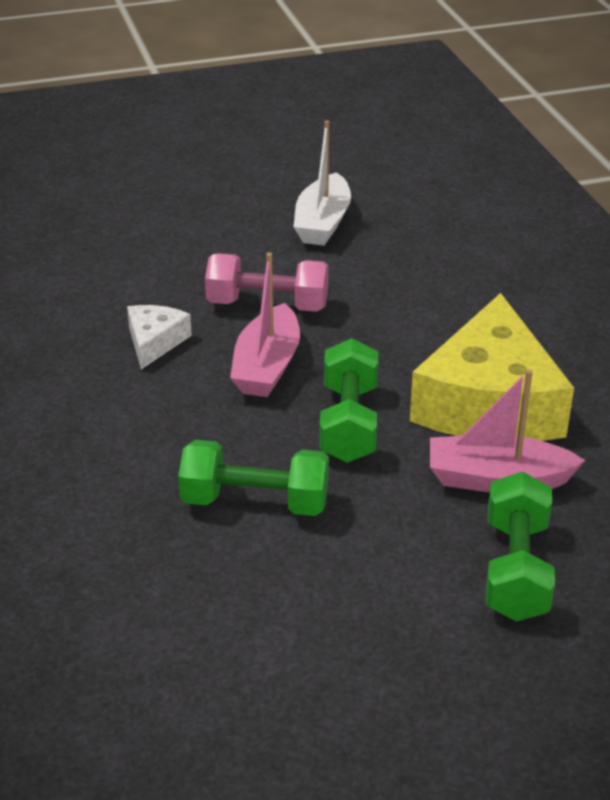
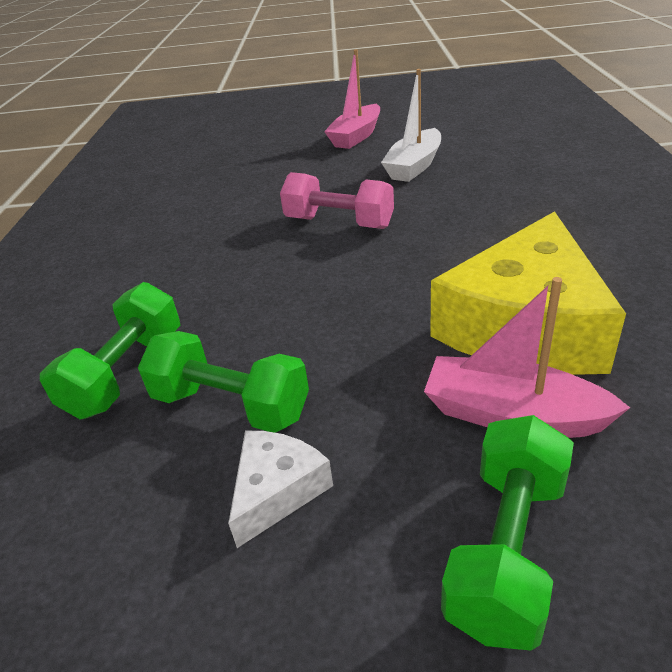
camera: 20 degrees right, 0 degrees up
white cheese [127,305,192,369] -> white cheese moved to [228,431,333,548]
pink boat [230,252,300,397] -> pink boat moved to [324,49,380,149]
green dumbbell [319,338,378,463] -> green dumbbell moved to [40,282,180,420]

